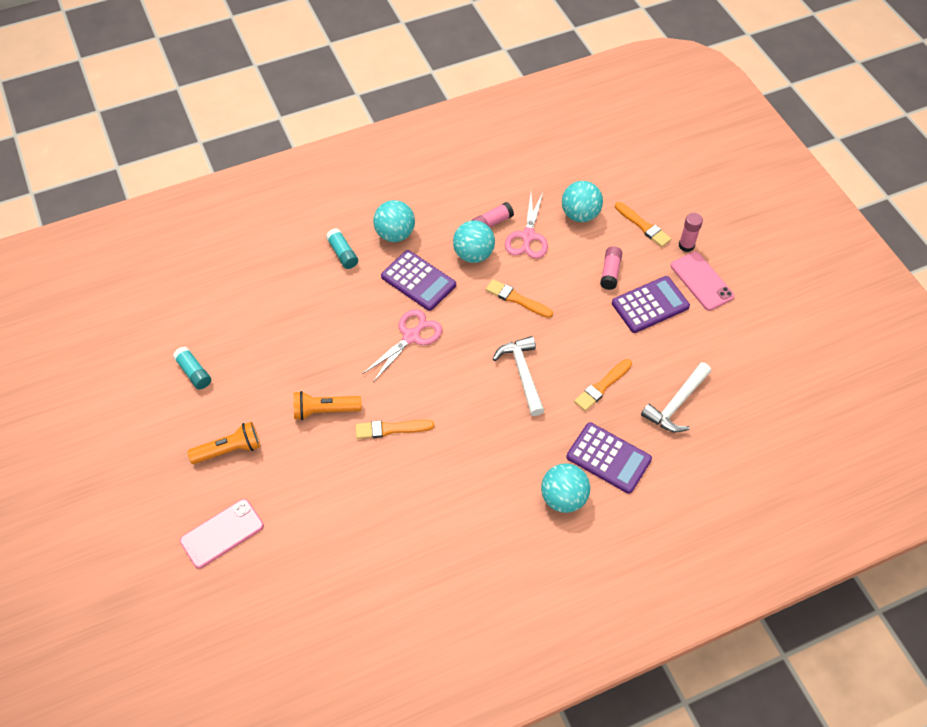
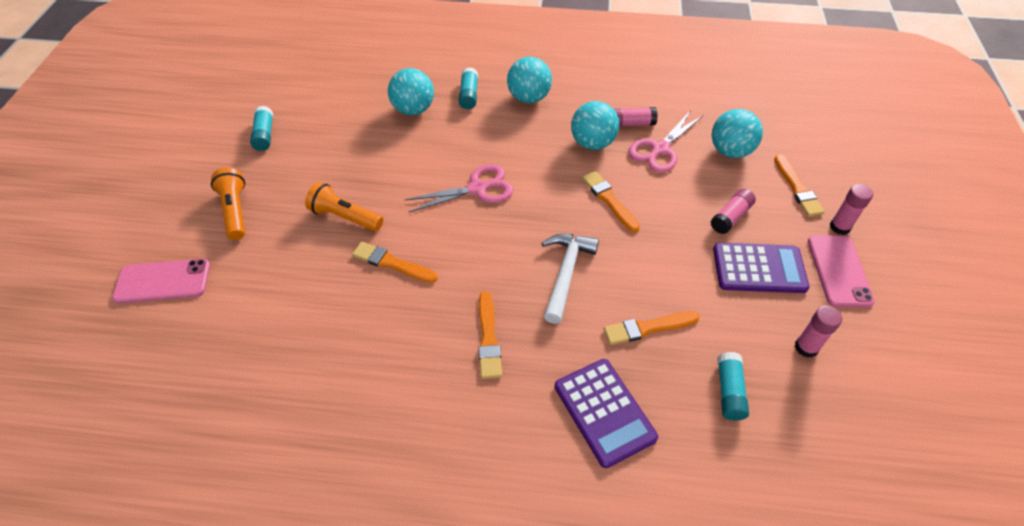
camera: 30 degrees right, 5 degrees down
orange flashlight [187,422,260,464] -> orange flashlight turned 120 degrees counterclockwise [211,168,245,240]
purple calculator [381,250,456,311] -> none
turquoise ball [541,463,590,513] -> turquoise ball moved to [388,68,434,115]
white hammer [641,362,711,432] -> turquoise glue stick [717,352,749,420]
none -> orange brush [478,291,502,379]
none -> pink glue stick [795,306,842,358]

